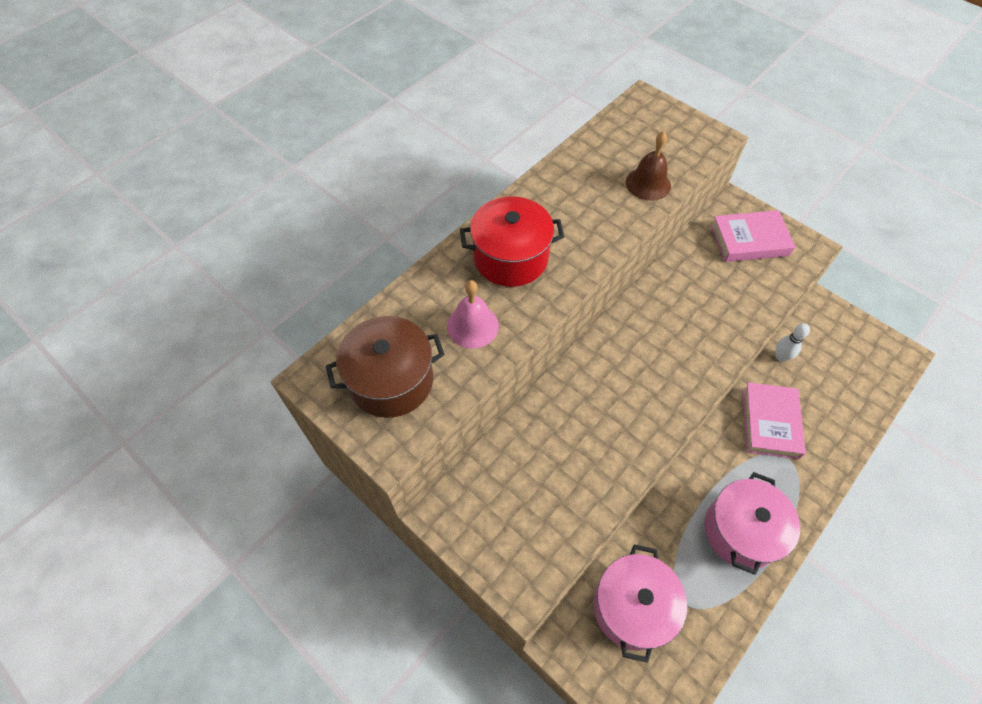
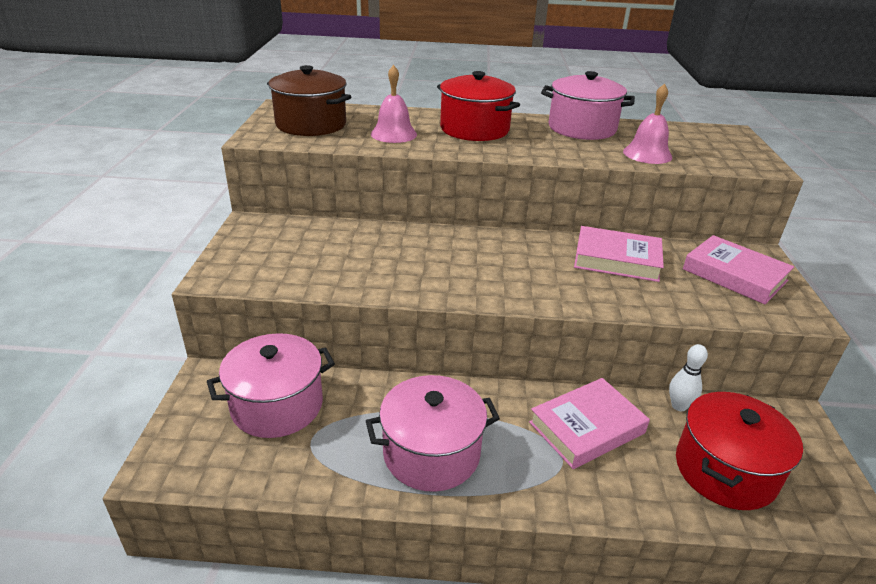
camera: 50 degrees right, 25 degrees down
brown bell [626,131,671,201] -> pink bell [623,84,672,164]
none -> pink pot [541,71,635,140]
none -> pink book [574,226,664,282]
none -> red pot [676,392,803,510]

